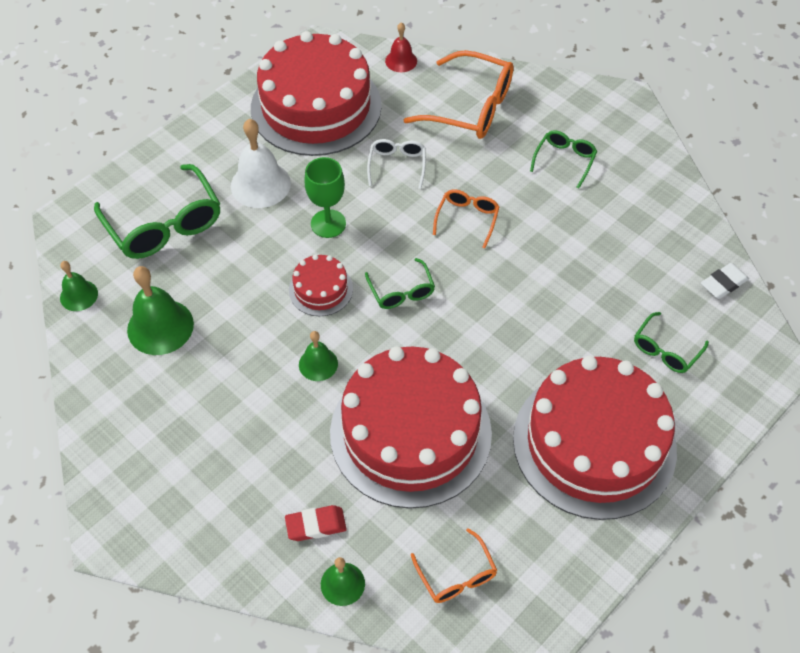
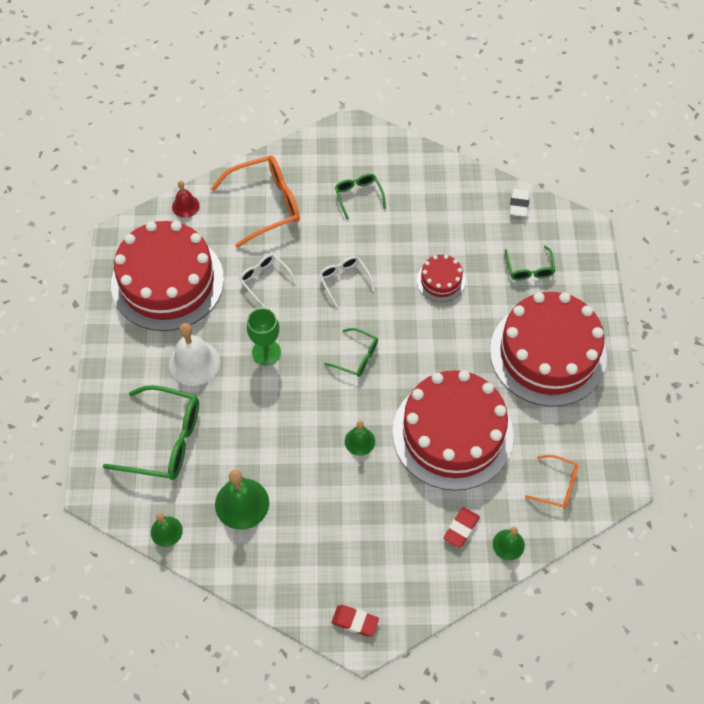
camera: 45 degrees left, 5 degrees up
red cake [289,254,353,316] -> red cake moved to [417,255,466,302]
orange glasses [433,189,499,248] -> white glasses [319,256,374,307]
none -> red eraser [331,605,379,636]

